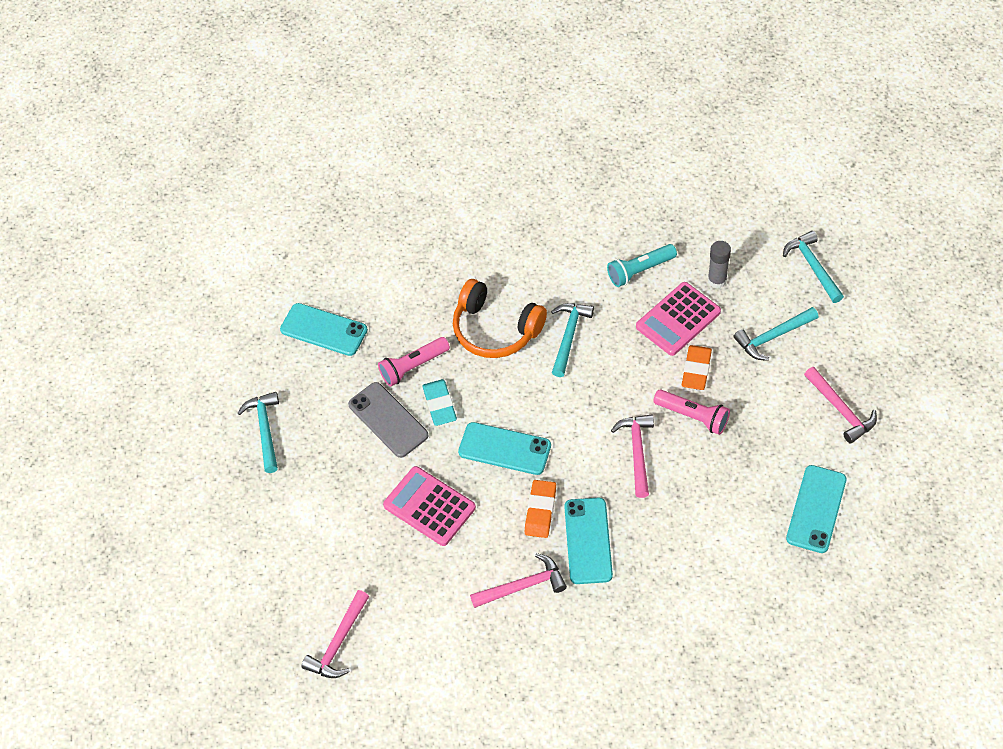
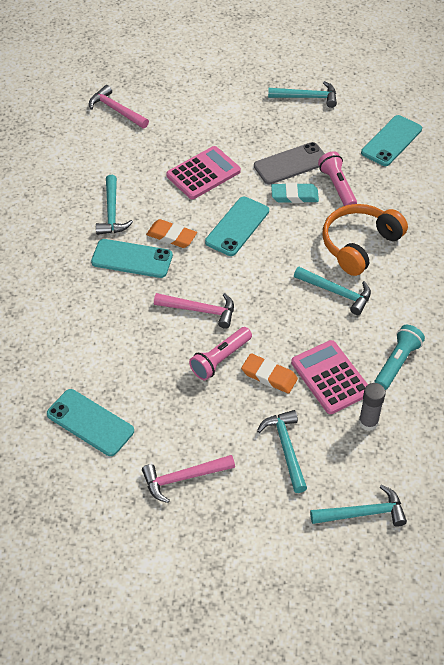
camera: 100 degrees right, 5 degrees down
pink hammer [470,553,567,608] -> turquoise hammer [96,175,133,235]
turquoise flashlight [607,244,677,287] -> turquoise flashlight turned 45 degrees clockwise [374,325,425,390]

